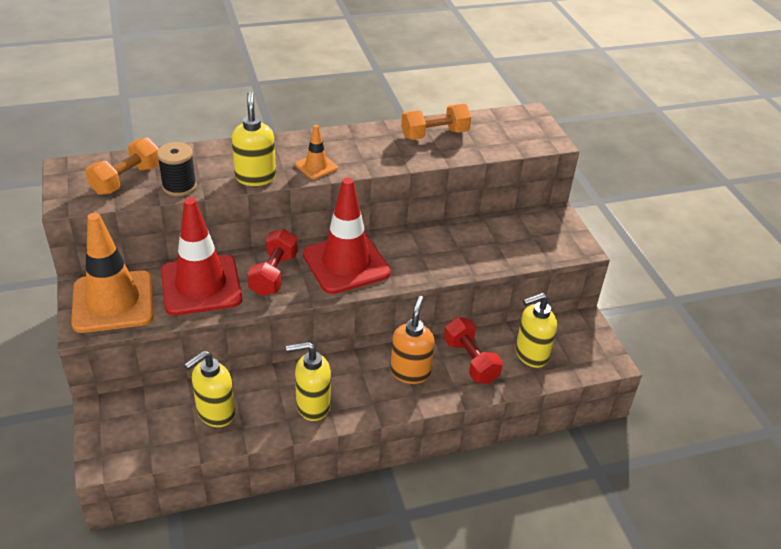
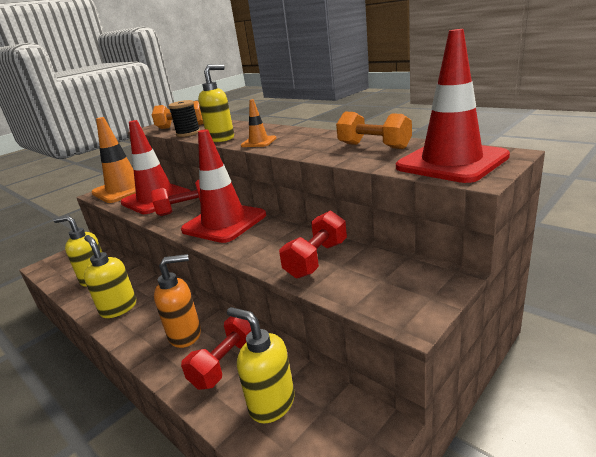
camera: 65 degrees right, 15 degrees down
none -> red dumbbell [279,211,347,279]
none -> red traffic cone [396,29,510,183]

